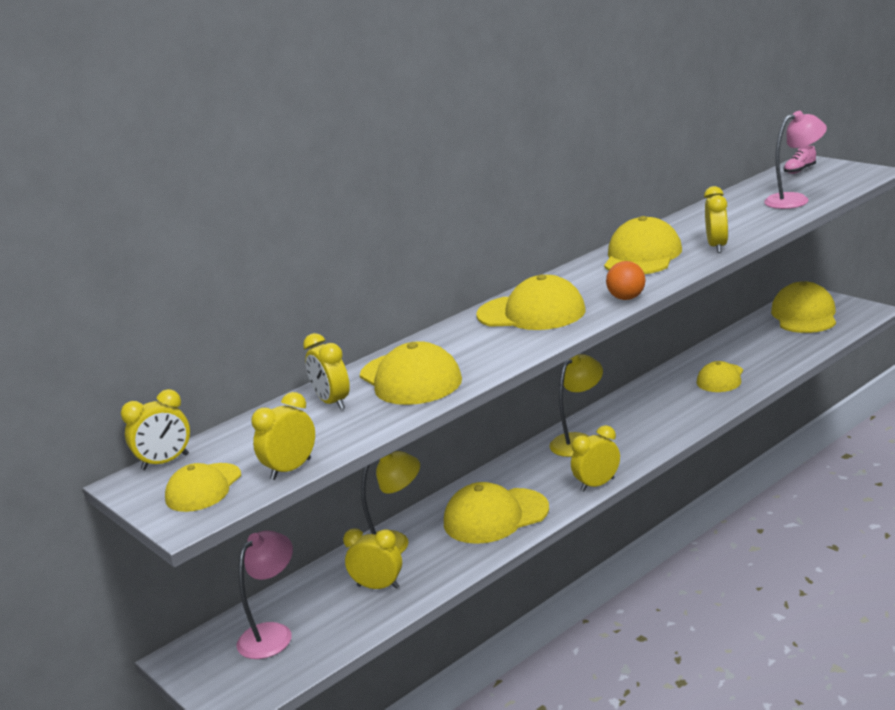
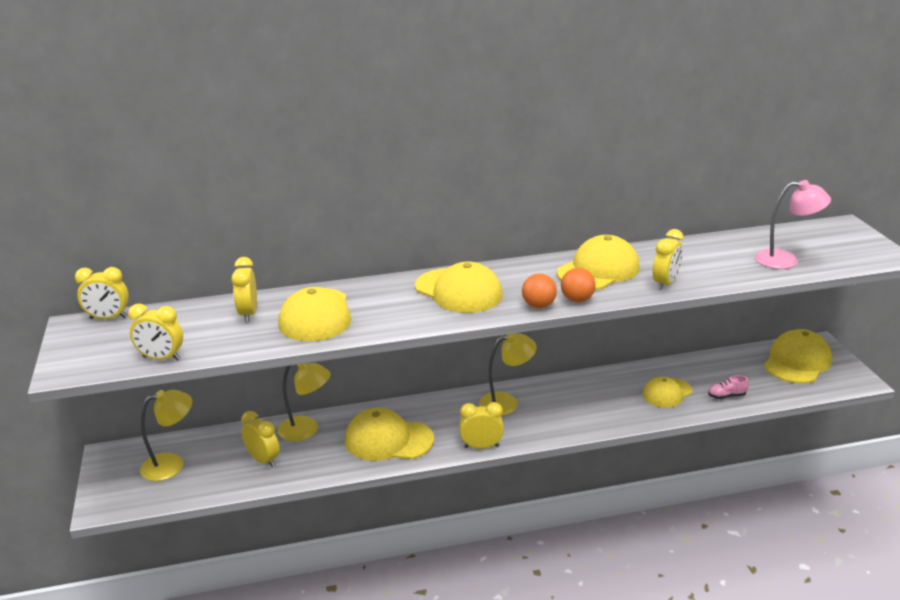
camera: 25 degrees right, 5 degrees up
yellow cap [165,463,241,512] -> none
pink lamp [236,531,293,659] -> yellow lamp [140,390,192,481]
yellow clock [251,392,315,480] -> yellow clock turned 150 degrees counterclockwise [128,304,183,361]
pink shoe [784,146,816,174] -> pink shoe moved to [708,375,749,399]
none -> orange ball [561,268,596,302]

